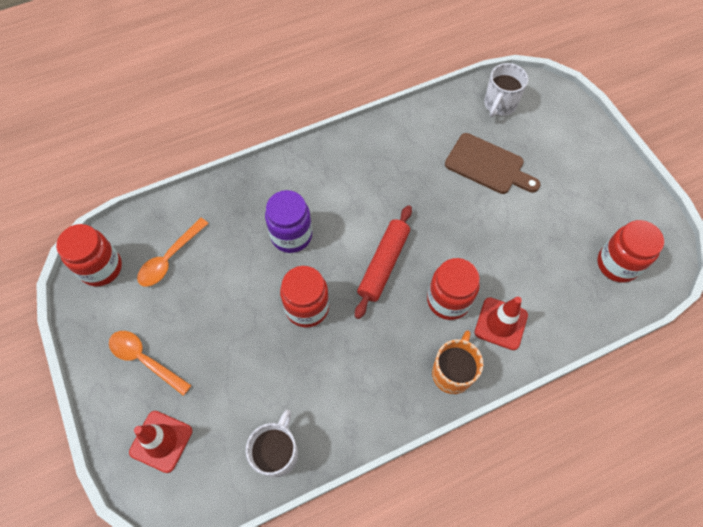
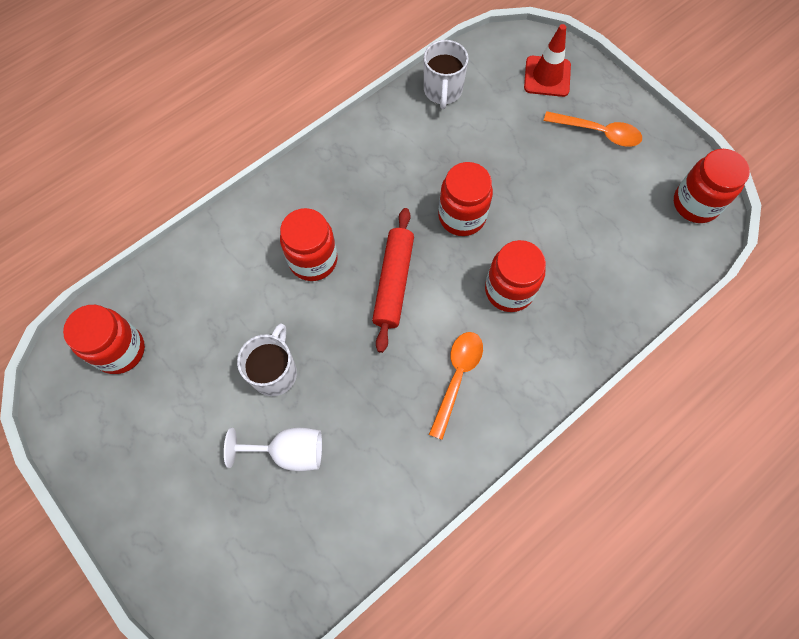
camera: 165 degrees right, 5 degrees up
orange spoon [137,218,209,286] -> orange spoon moved to [429,332,483,440]
purple jar [265,190,312,253] -> red jar [485,240,546,312]
orange mug [432,330,483,394] -> none
brown cutting board [445,133,541,194] -> white goblet [224,428,322,471]
red traffic cone [475,297,528,350] -> none
white mug [484,63,528,117] -> white mug moved to [237,323,297,396]

